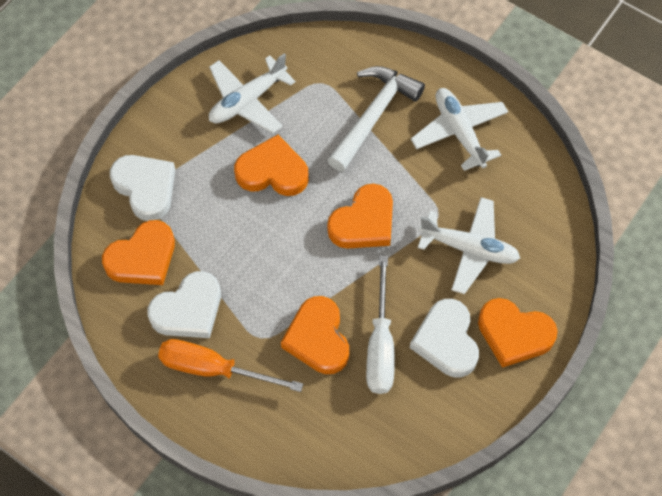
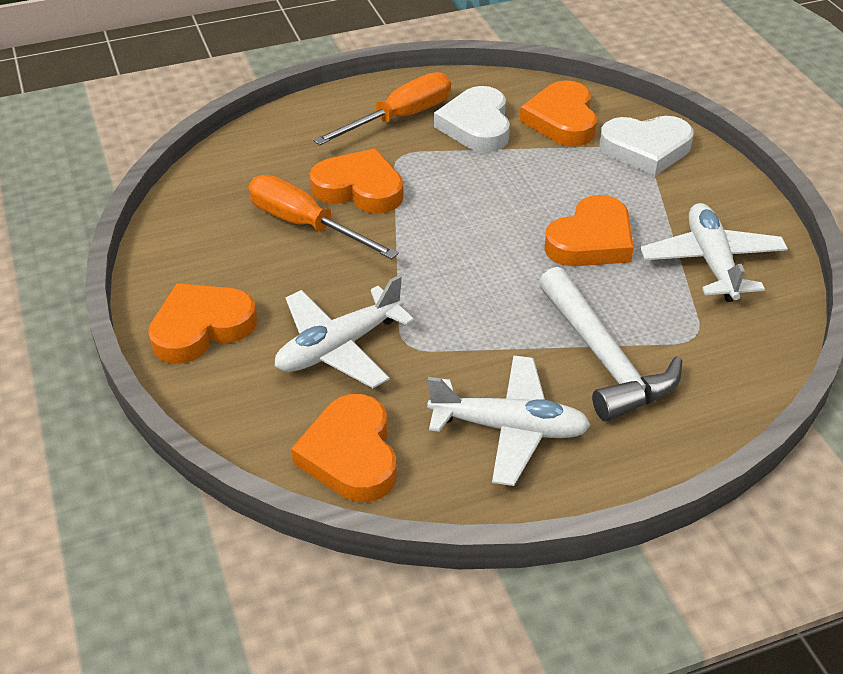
camera: 125 degrees right, 20 degrees down
orange heart [327,184,393,249] -> orange heart moved to [291,394,397,502]
white screwdriver [366,256,395,394] -> orange screwdriver [248,175,399,259]
white heart [410,299,479,377] -> none

